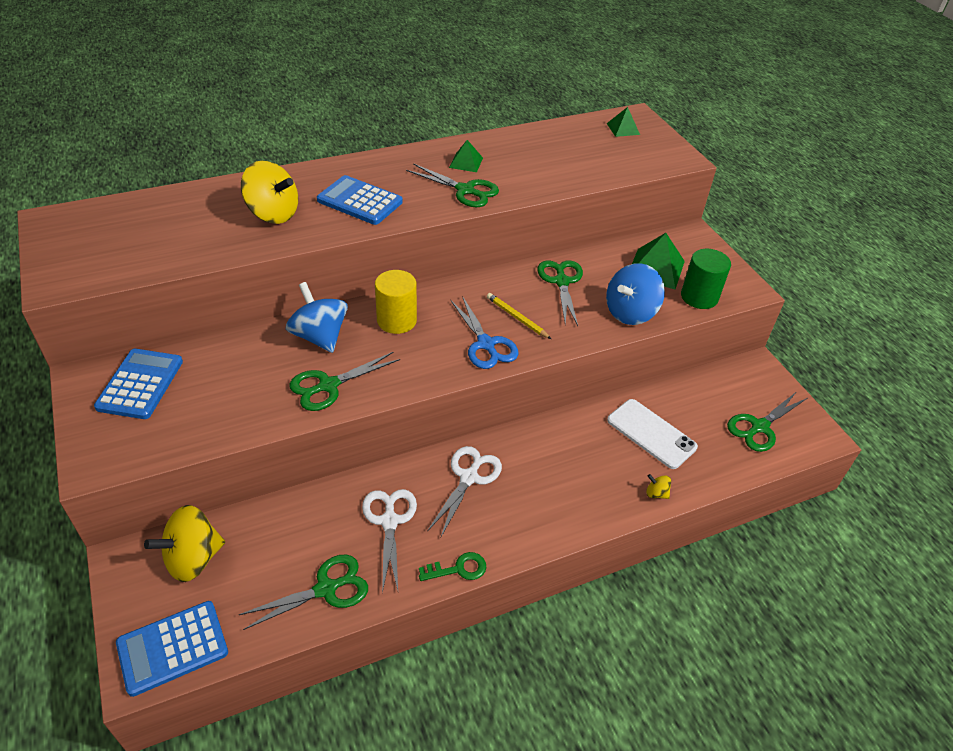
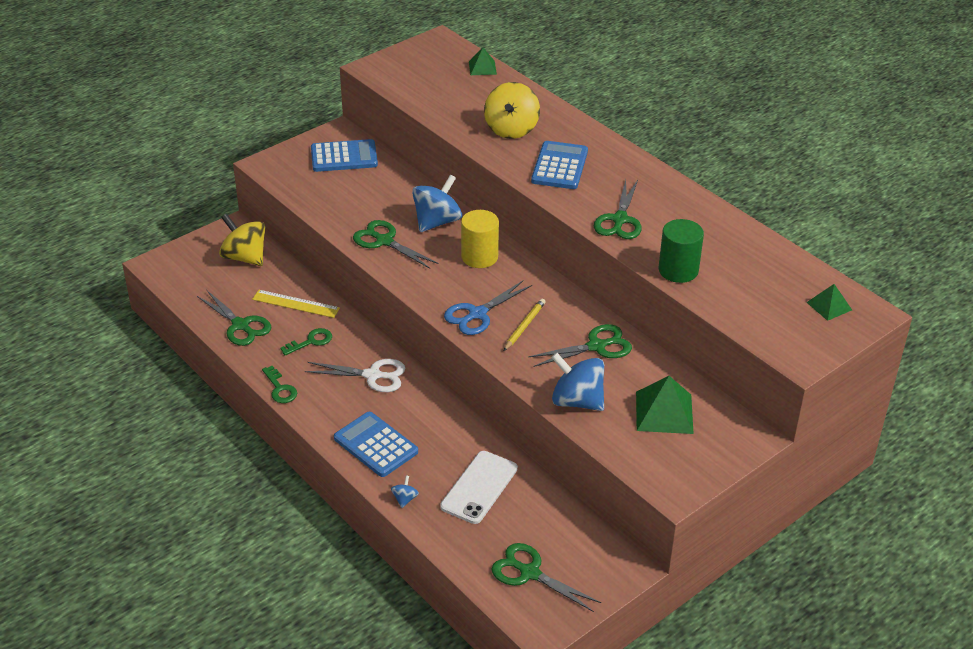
camera: 75 degrees right, 5 degrees down
blue calculator [116,601,228,697] -> blue calculator moved to [334,412,418,477]
white scissors [362,489,417,593] -> green key [280,328,332,356]
green pyramid [449,140,483,172] -> green pyramid moved to [469,47,497,75]
yellow spinning top [646,474,671,499] -> blue spinning top [391,476,419,508]
green cylinder [681,249,731,309] -> green cylinder moved to [659,219,704,283]
none -> yellow ruler [252,290,340,318]

